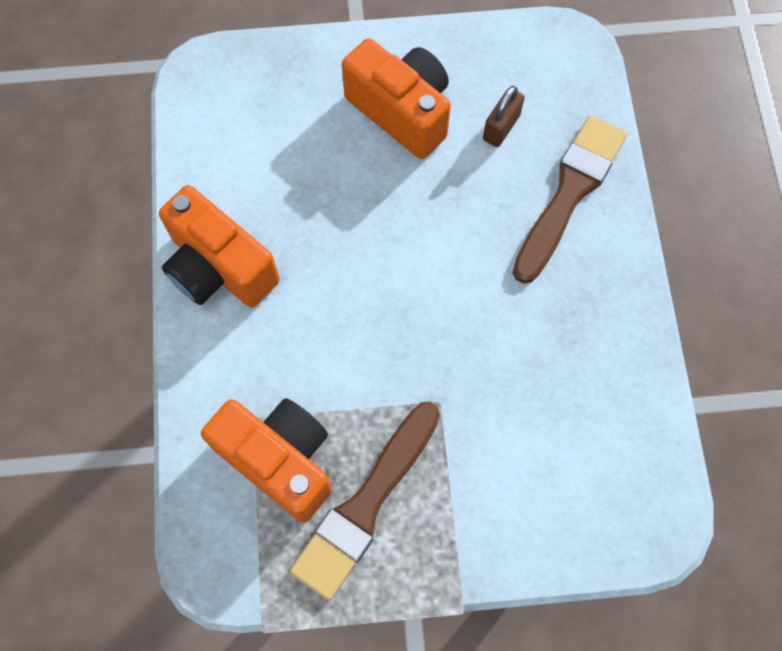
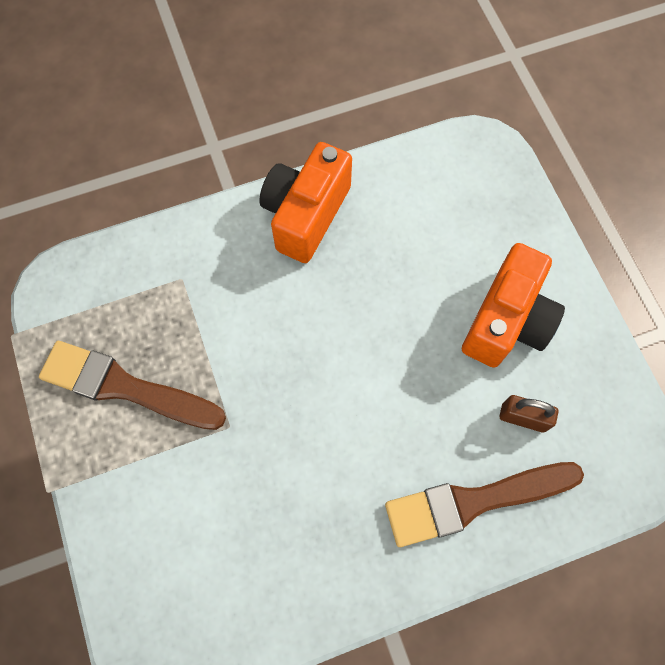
camera: 75 degrees right, 0 degrees up
orange camera [201,398,332,523] -> none
brown brush [512,115,627,284] -> brown brush turned 150 degrees clockwise [385,462,584,547]

